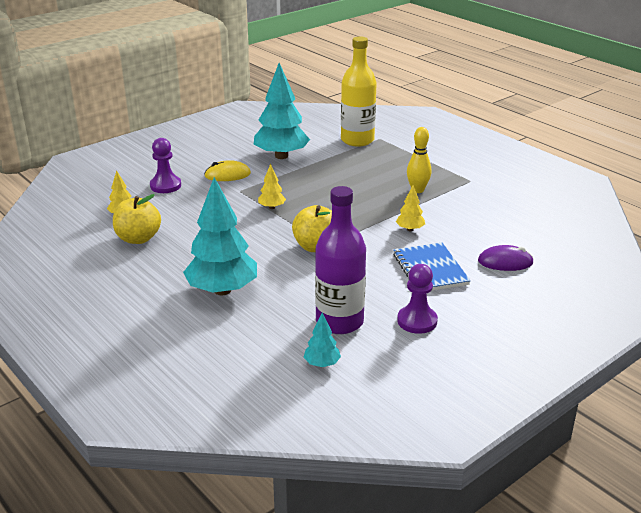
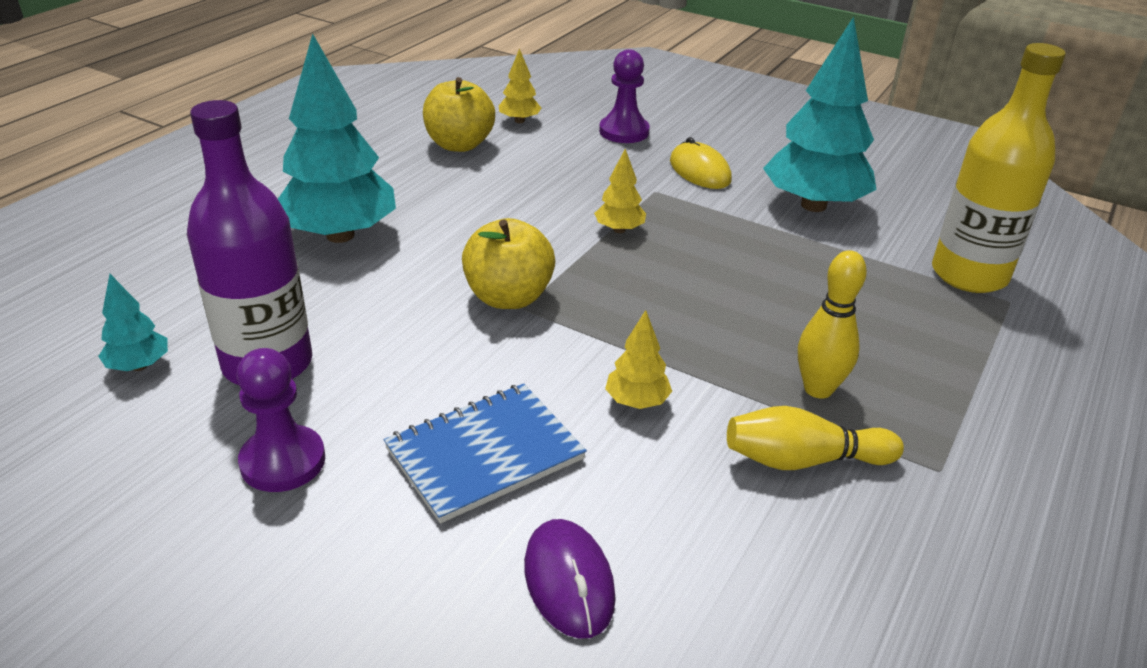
camera: 70 degrees right, 5 degrees up
none -> yellow bowling pin [727,406,904,470]

